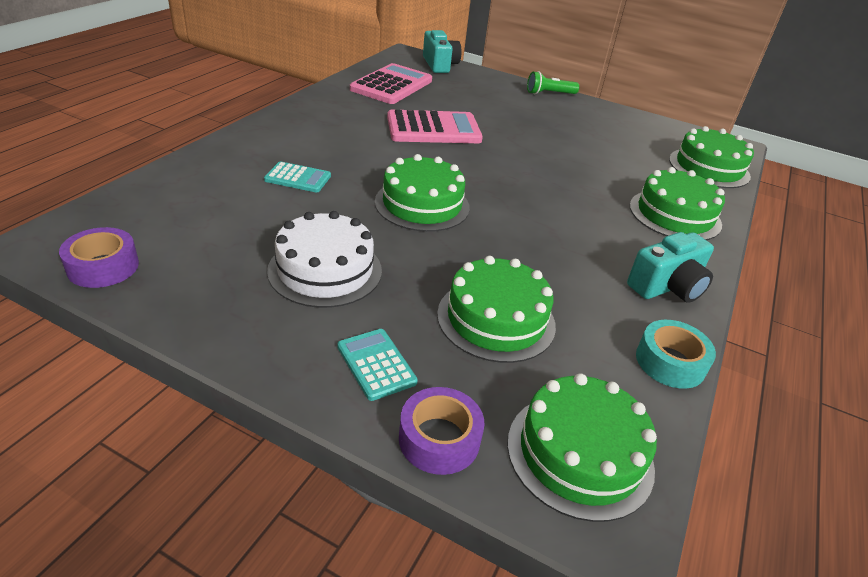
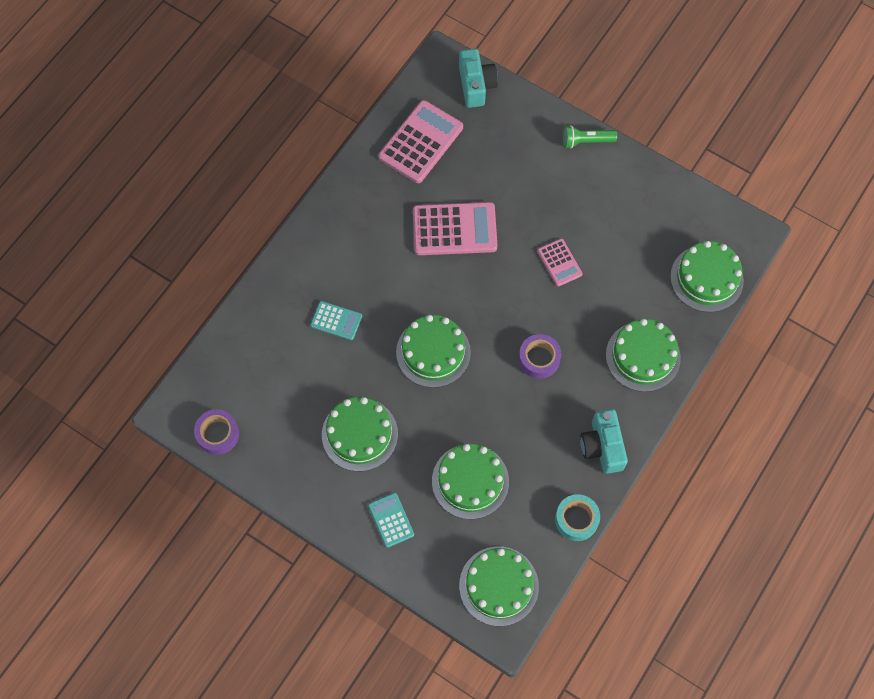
camera: 10 degrees right, 30 degrees up
white cake [267,211,382,308] -> green cake [322,397,398,472]
purple tape [399,387,485,475] -> purple tape moved to [519,334,561,379]
turquoise camera [627,232,714,303] -> turquoise camera turned 105 degrees clockwise [580,409,628,474]
none -> pink calculator [538,239,583,286]

